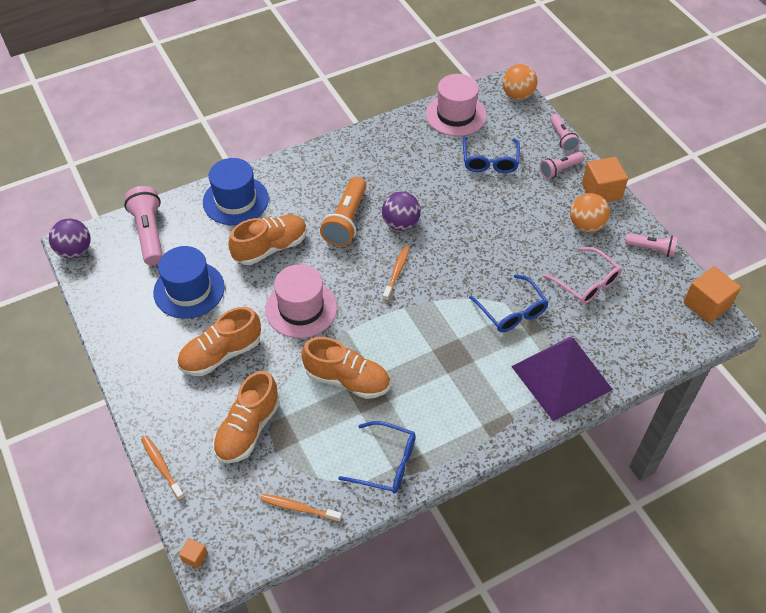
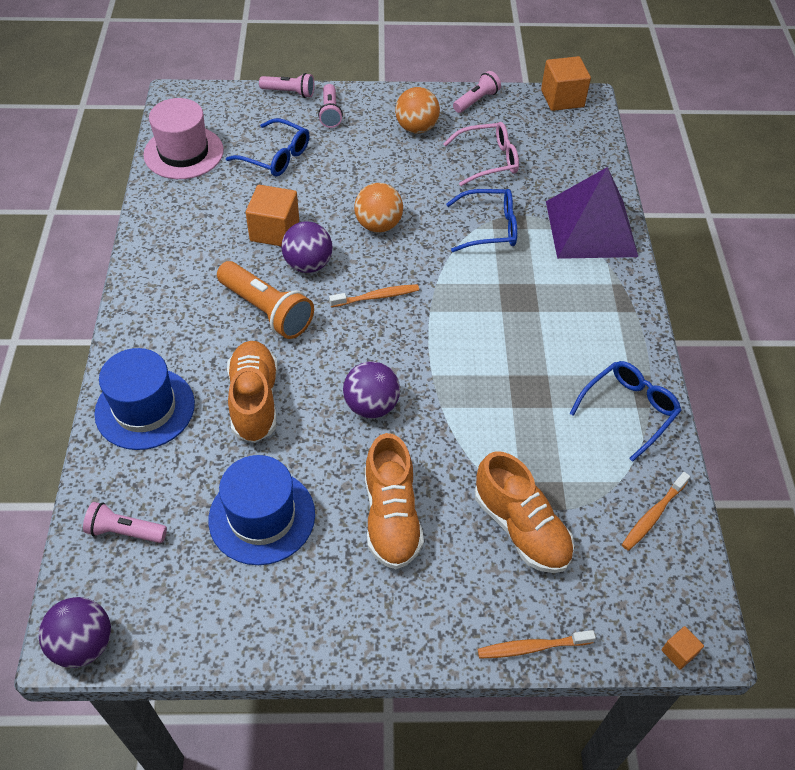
camera: 65 degrees left, 0 degrees up
pink flashlight [124,186,163,265] -> pink flashlight [83,502,167,543], size x0.60
pink hat [265,264,337,338] -> purple ball [343,361,400,418]
orange shoe [301,337,390,399] -> none
orange toothbrush [383,245,410,301] -> orange toothbrush turned 120 degrees clockwise [329,284,419,307]
orange ball [502,64,537,100] -> orange ball moved to [354,183,403,233]
orange cube [582,157,628,202] -> orange cube moved to [246,185,299,246]

